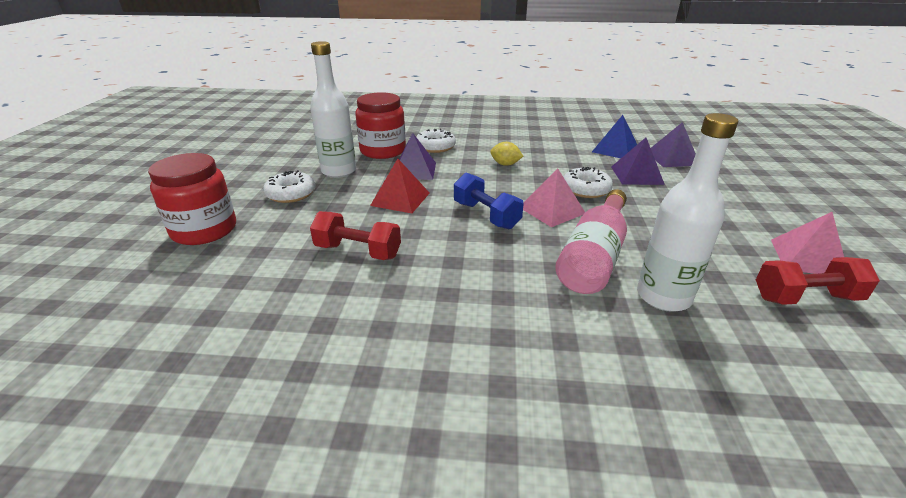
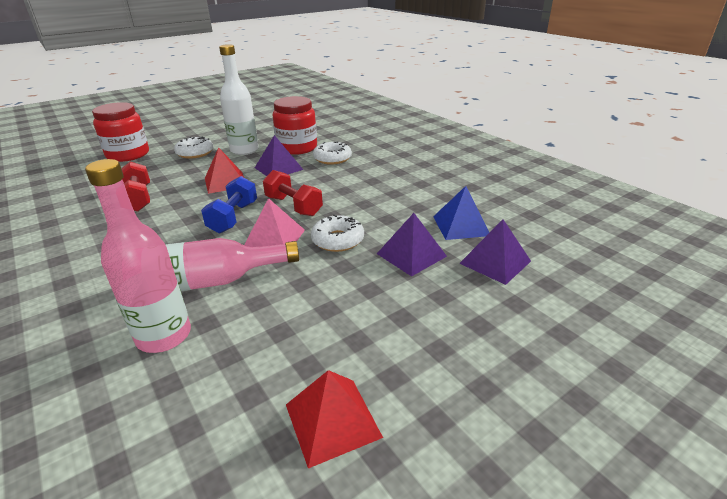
camera: 50 degrees right, 0 degrees up
yellow lemon [490,142,523,166] -> none
white bottle [637,113,739,312] -> pink bottle [85,159,191,353]
red dumbbell [756,257,880,305] -> red dumbbell moved to [263,170,323,216]
pink pyramid [771,212,844,274] -> red pyramid [286,370,383,469]

